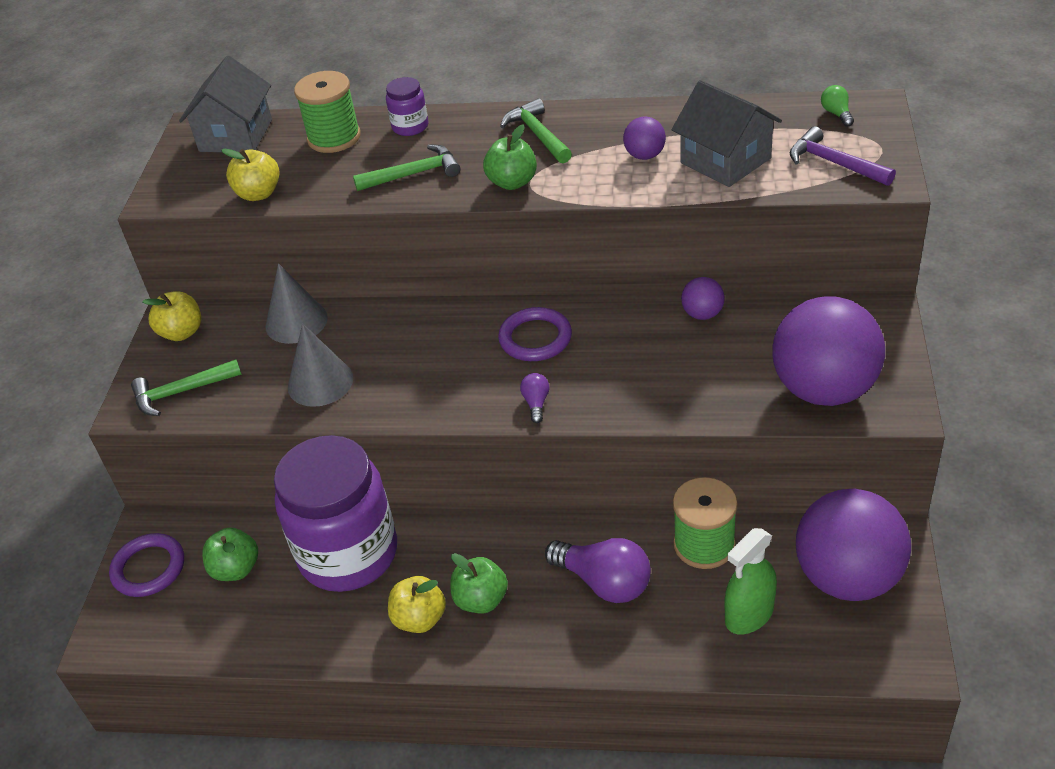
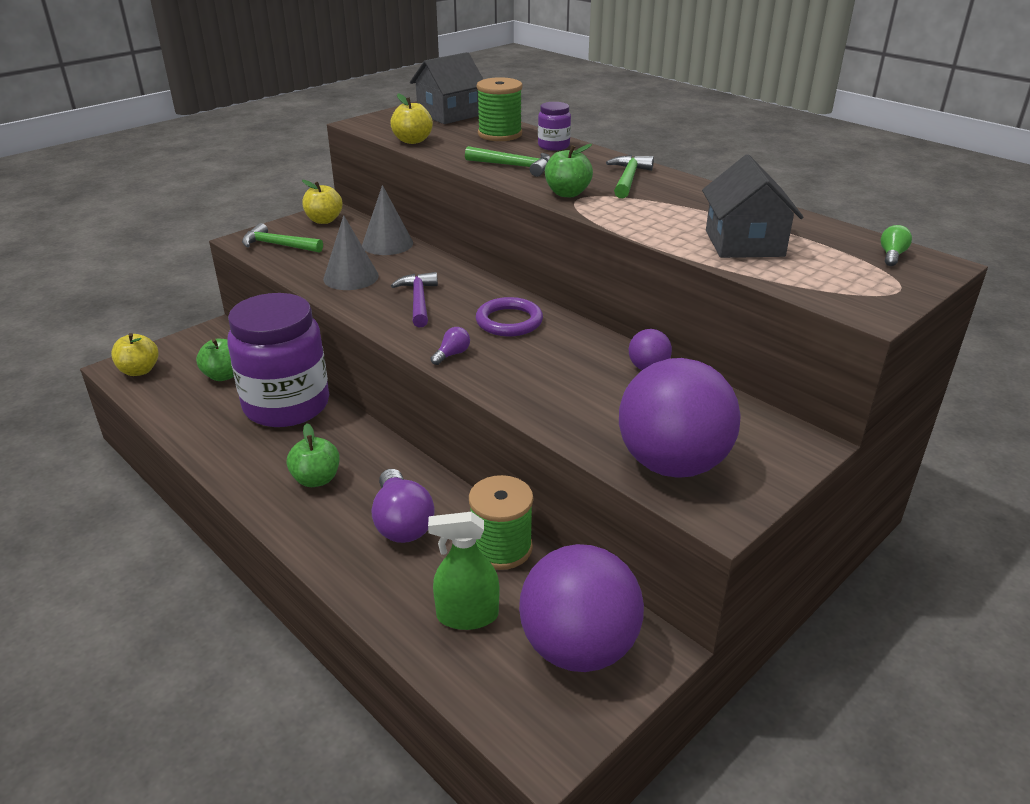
camera: 35 degrees right, 10 degrees down
purple ring [109,533,184,597] -> none
yellow apple [388,576,446,633] -> yellow apple moved to [111,333,159,376]
purple ball [623,117,666,160] -> none
purple hammer [790,126,896,186] -> purple hammer moved to [391,272,438,328]

